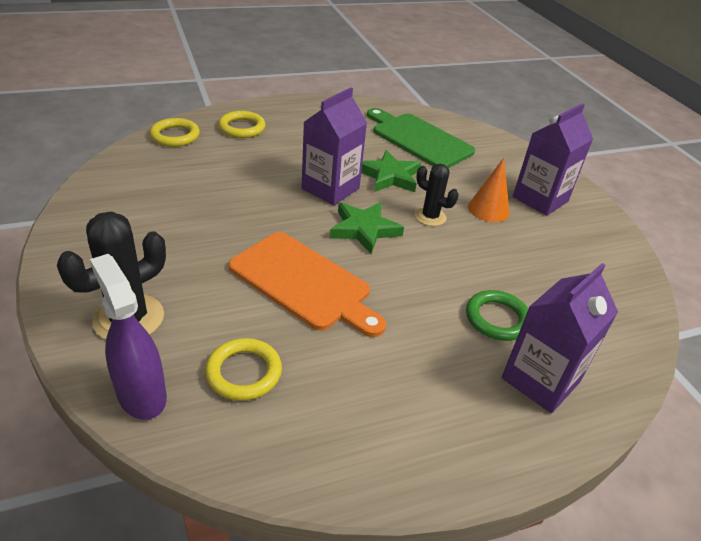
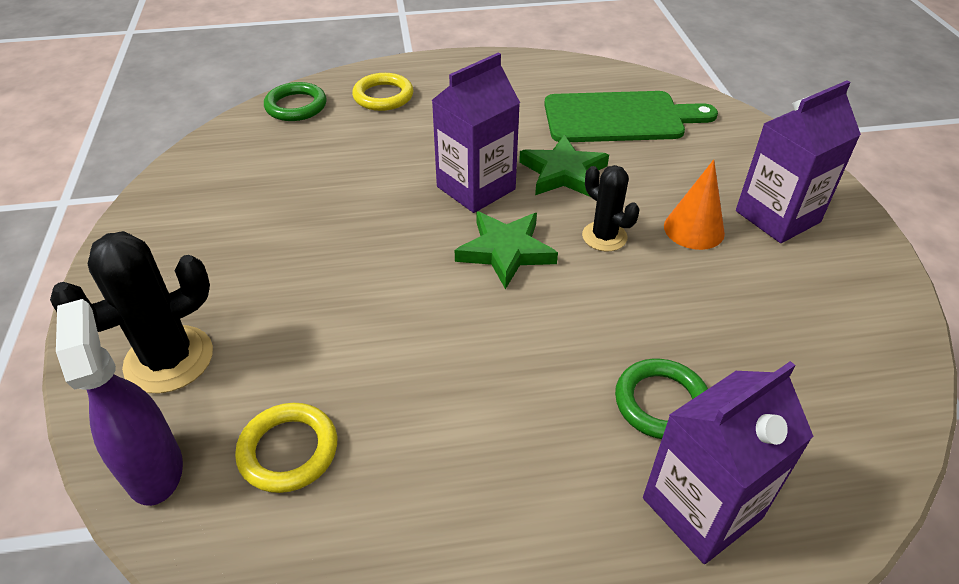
camera: 15 degrees right, 5 degrees up
yellow ring [150,118,200,147] -> green ring [264,82,327,121]
orange cutting board [229,232,386,337] -> none
green cutting board [367,108,475,168] -> green cutting board turned 120 degrees clockwise [544,91,718,142]

